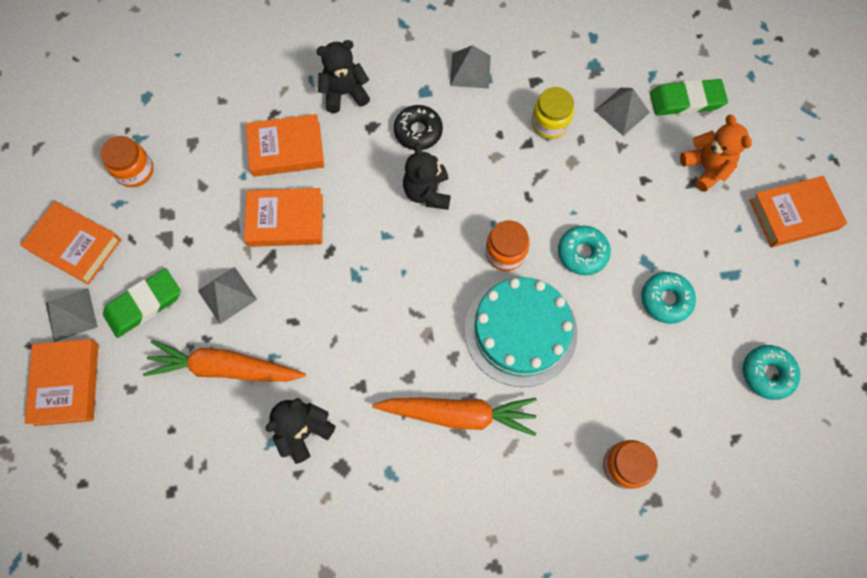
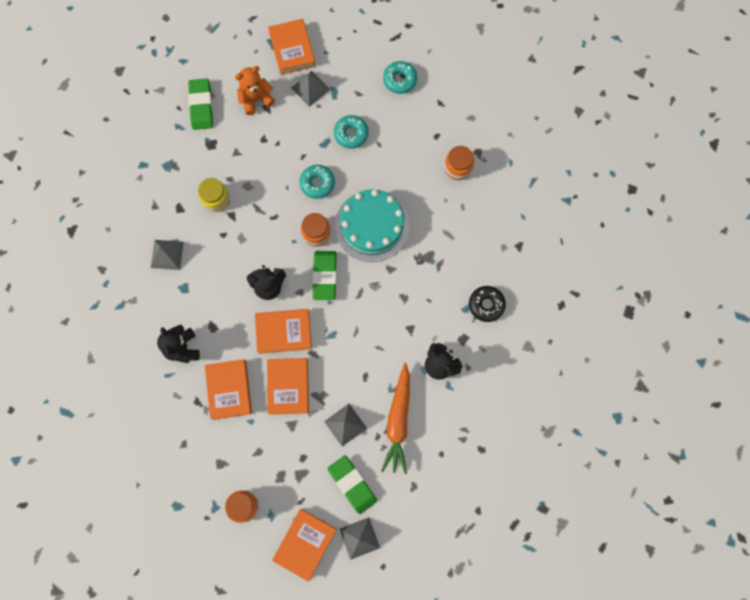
camera: 90 degrees left, 5 degrees up
orange book [24,339,98,426] -> orange book moved to [255,309,312,354]
orange carrot [372,398,537,436] -> none
black donut [394,105,443,150] -> black donut moved to [469,286,506,322]
grey pyramid [594,88,650,136] -> grey pyramid moved to [291,71,330,107]
none -> green eraser [312,251,337,300]

